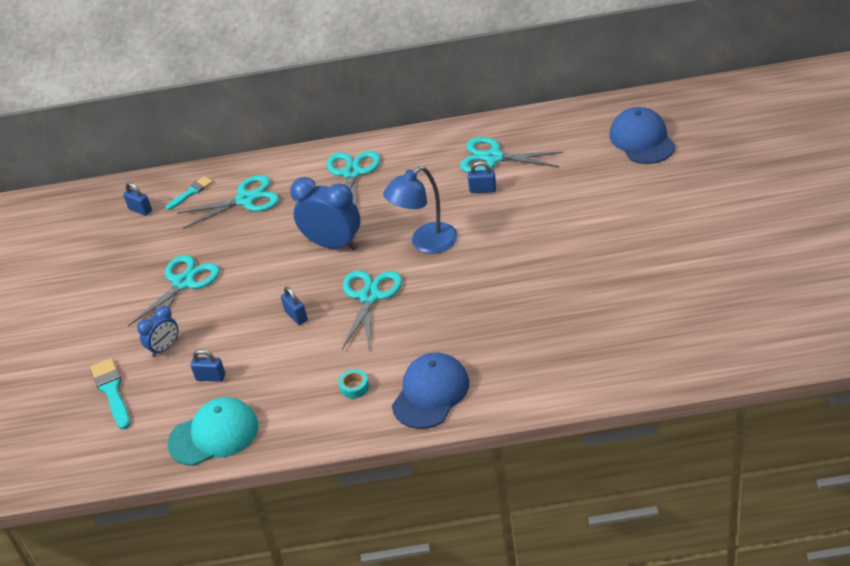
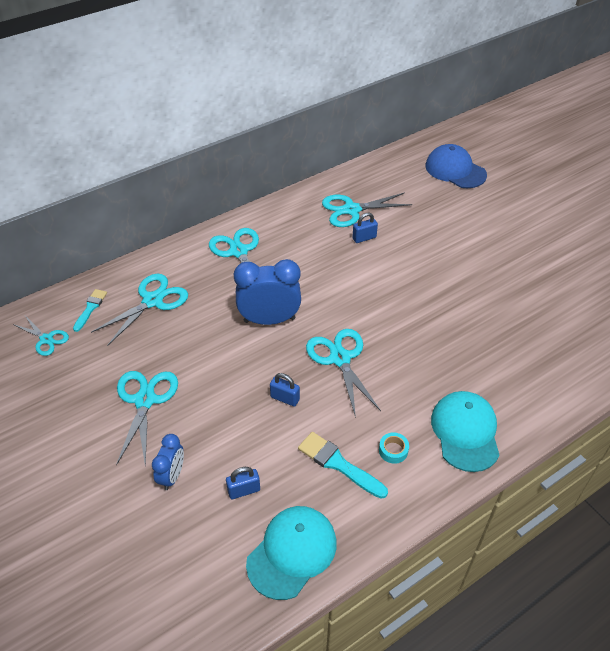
camera: 35 degrees left, 5 degrees up
turquoise brush [91,358,130,429] -> turquoise brush moved to [298,432,388,499]
blue padlock [123,182,152,216] -> turquoise scissors [13,316,69,356]
blue lamp [383,166,458,254] -> none
blue cap [392,353,469,429] -> turquoise cap [431,391,500,472]

